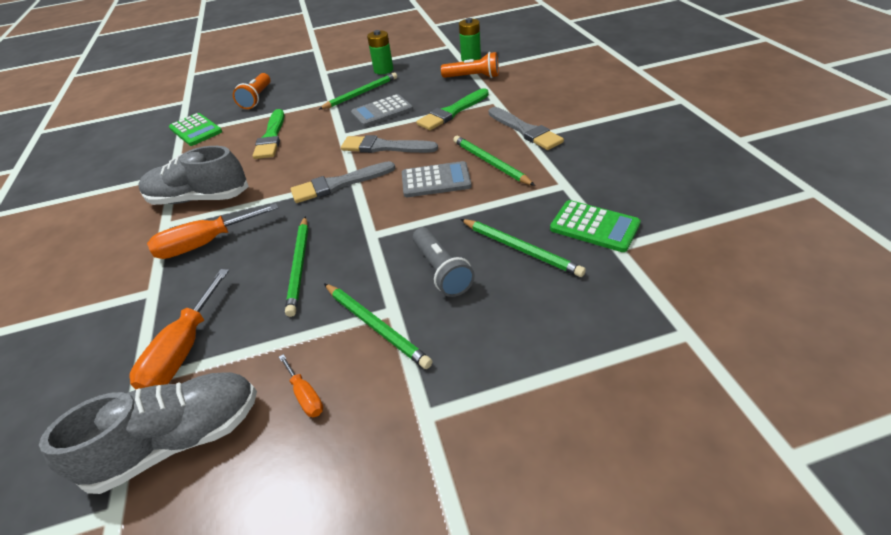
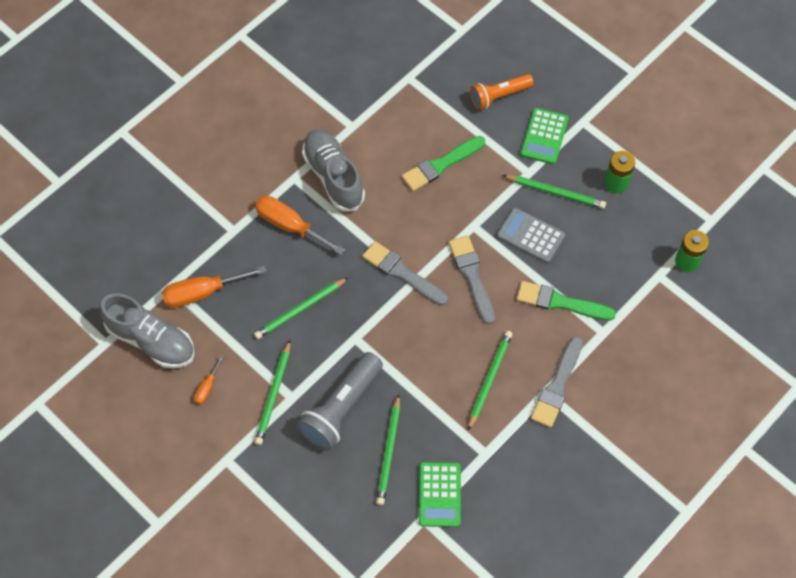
camera: 55 degrees right, 20 degrees up
green calculator [169,113,222,146] -> green calculator moved to [520,108,569,164]
grey calculator [402,161,472,197] -> none
grey flashlight [412,227,475,297] -> grey flashlight [296,352,383,451], size x1.51
orange flashlight [441,52,499,78] -> none

